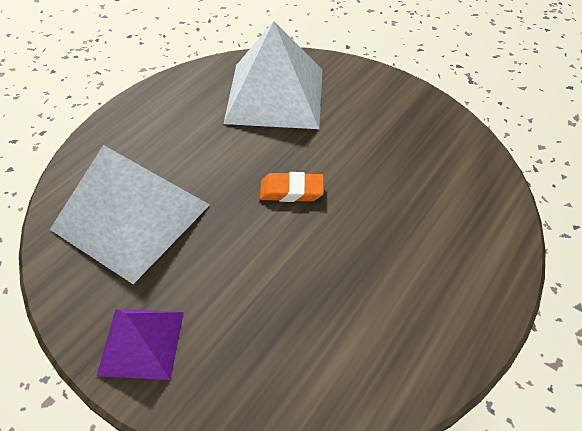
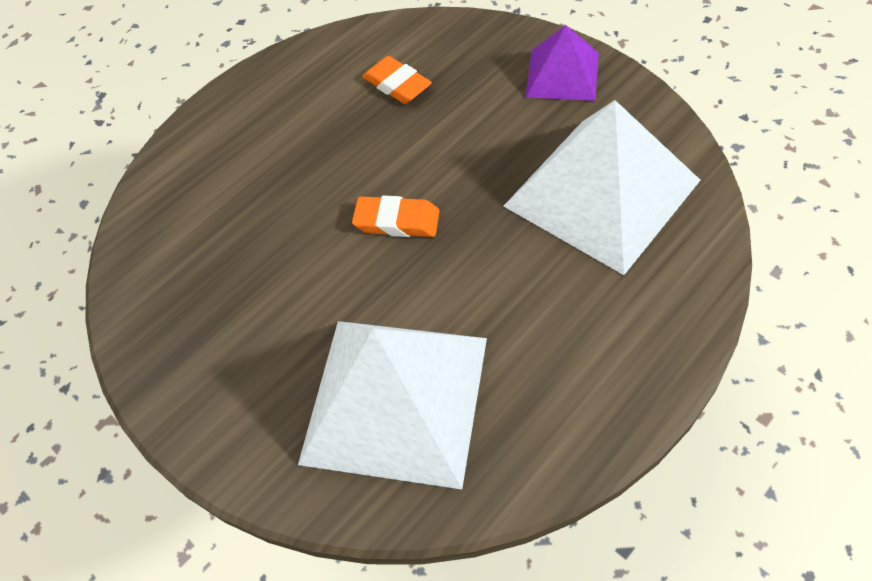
camera: 165 degrees left, 5 degrees up
none -> orange eraser [363,56,432,104]

